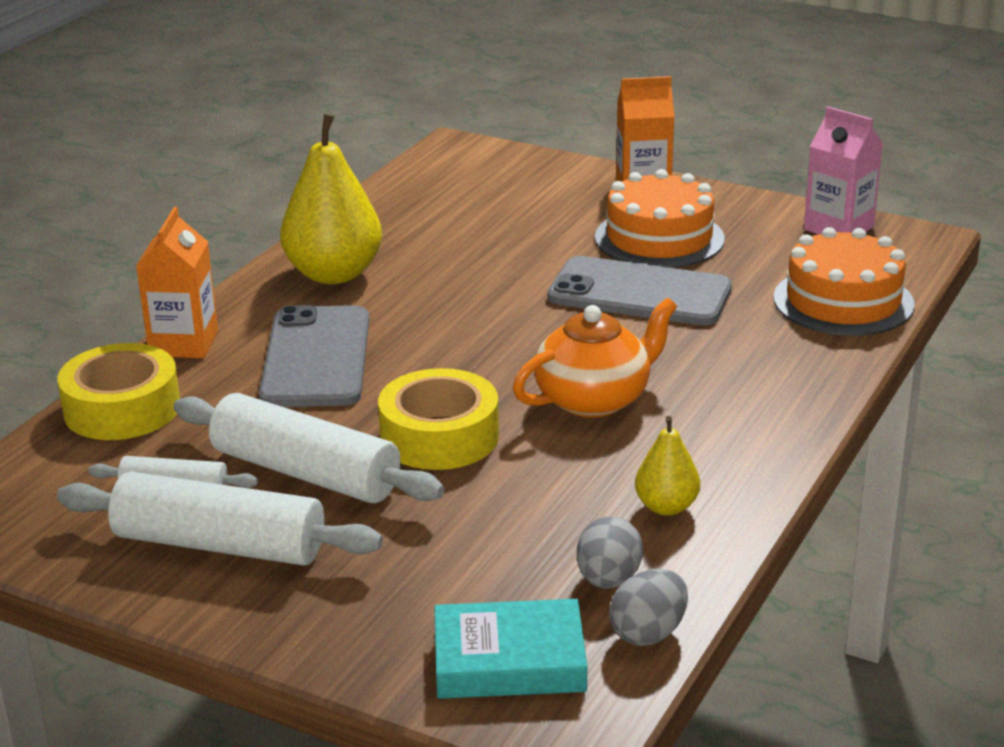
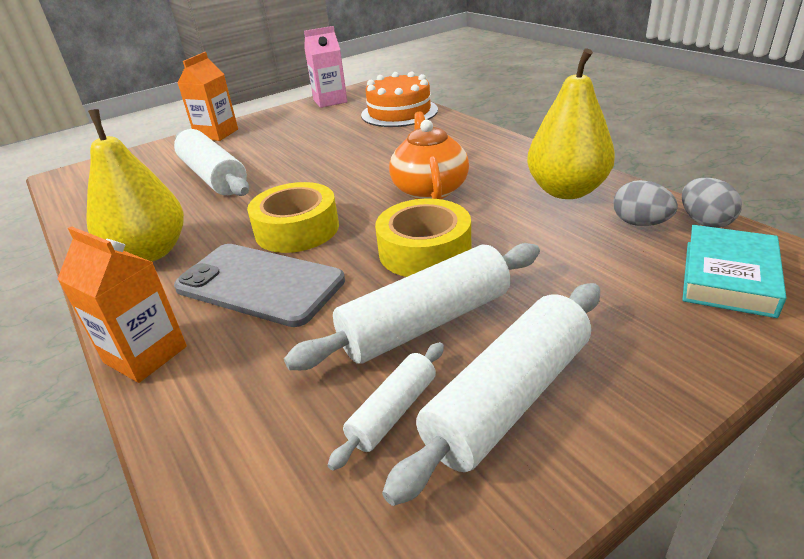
camera: 60 degrees left, 5 degrees up
yellow tape [57,343,180,440] -> yellow tape moved to [247,182,339,253]
grey phone [548,256,732,326] -> none
orange cake [595,169,725,268] -> none
yellow pear [635,416,700,516] -> yellow pear [527,48,615,199], size x1.94
none -> white rolling pin [174,129,249,196]

